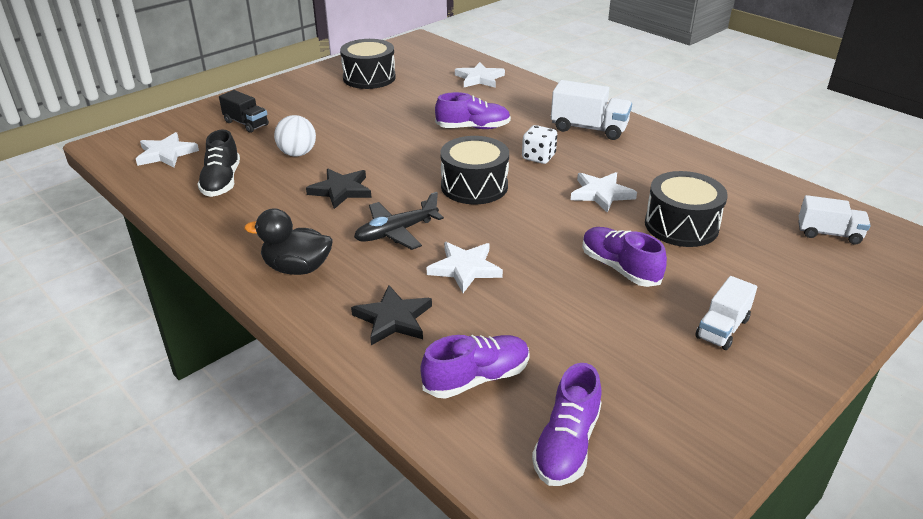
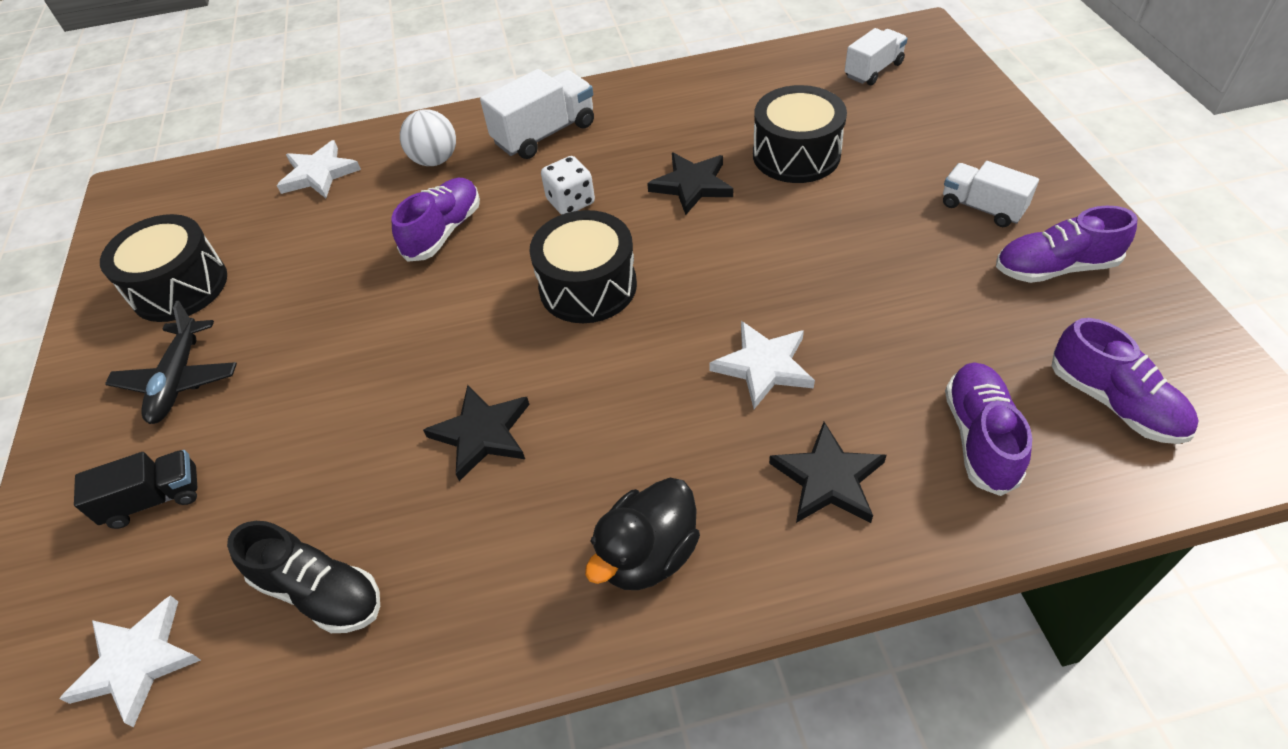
camera: 55 degrees left, 15 degrees up
white ball [274,115,316,156] -> white ball moved to [400,109,456,166]
black plane [354,192,444,250] -> black plane moved to [105,301,237,424]
white star [570,172,637,213] -> black star [647,153,733,215]
purple shoe [582,227,667,287] -> purple shoe moved to [996,206,1138,283]
white truck [695,276,757,350] -> white truck turned 150 degrees clockwise [943,161,1039,227]

